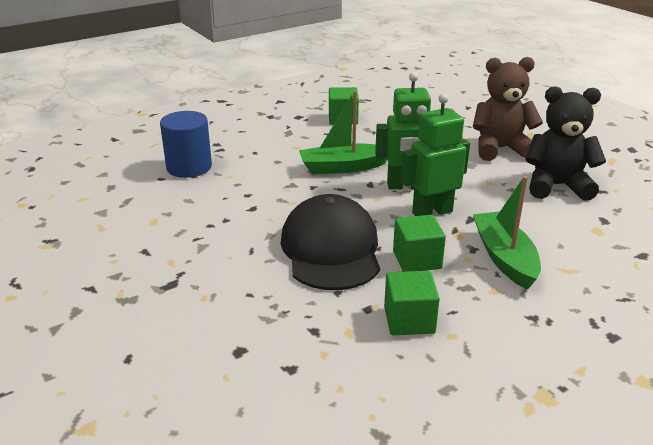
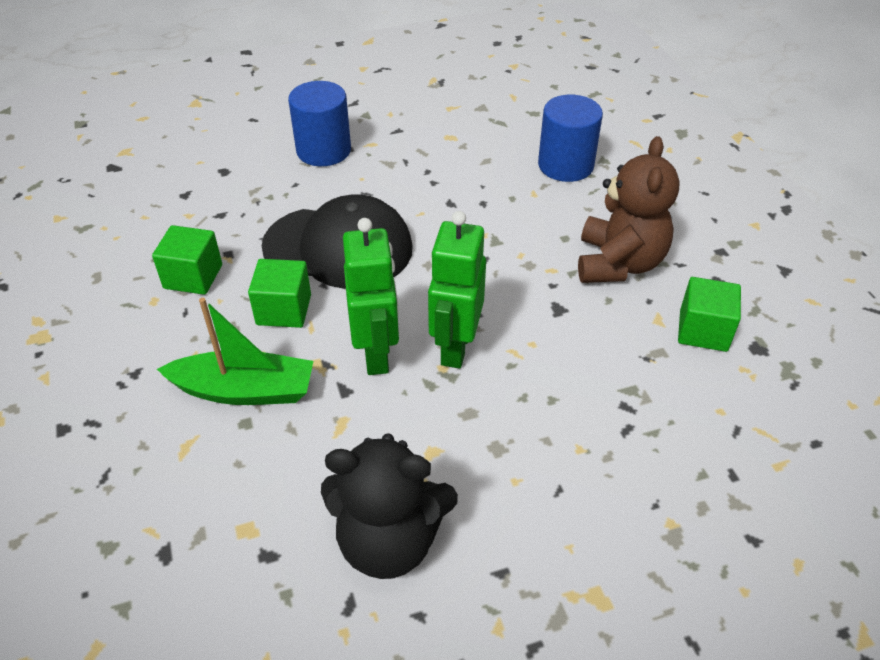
camera: 105 degrees right, 15 degrees up
green boat [299,91,387,174] -> none
brown teddy bear [473,57,543,161] -> brown teddy bear moved to [578,136,680,283]
black teddy bear [525,86,606,201] -> black teddy bear turned 75 degrees clockwise [321,433,458,579]
none -> blue cylinder [288,81,351,166]

